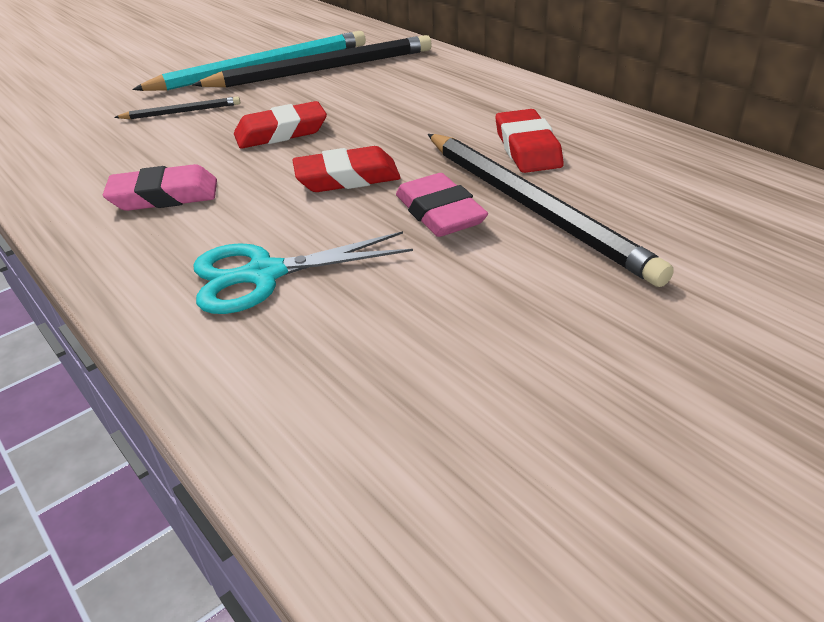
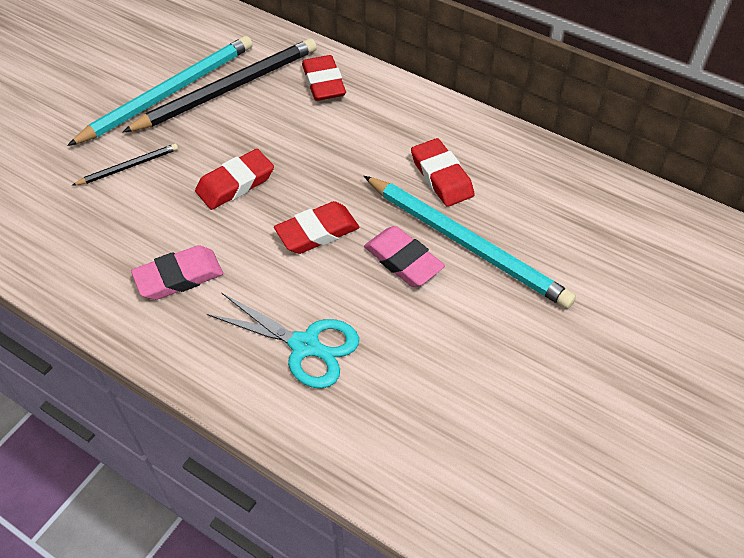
camera: 20 degrees left, 15 degrees up
turquoise scissors [193,231,413,314] -> turquoise scissors turned 120 degrees counterclockwise [207,293,359,389]
black pencil [428,134,674,287] -> turquoise pencil [364,176,576,309]
none -> red eraser [302,55,346,101]

